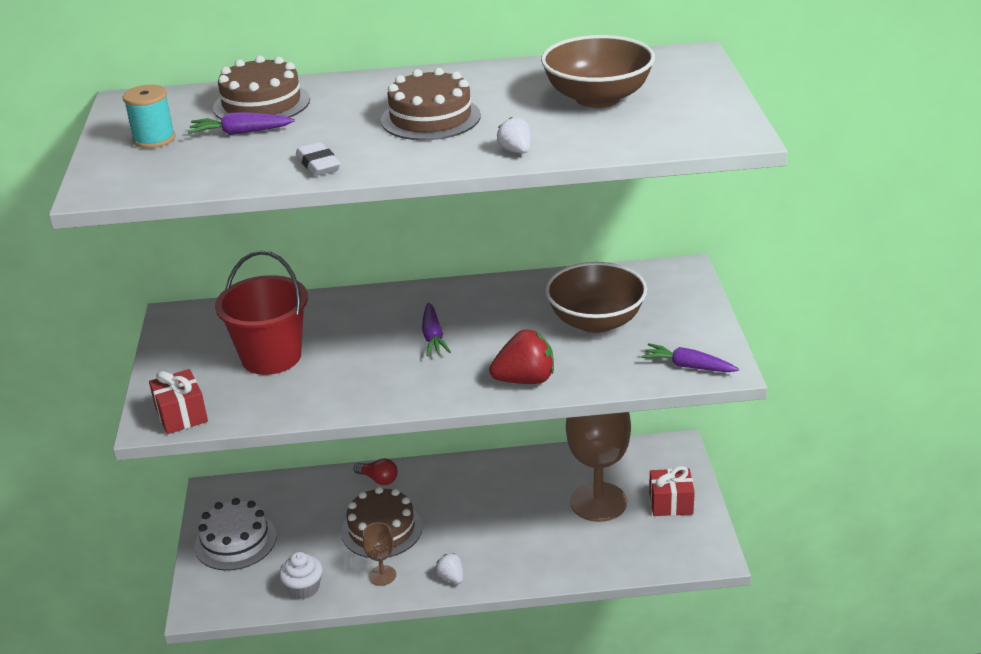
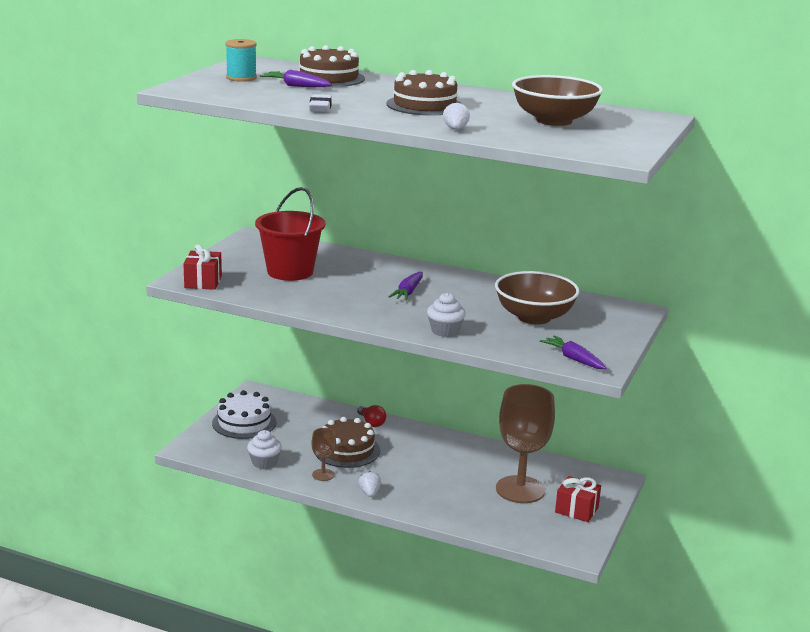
camera: 25 degrees right, 10 degrees down
red strawberry [489,329,554,384] -> white cupcake [427,293,466,337]

